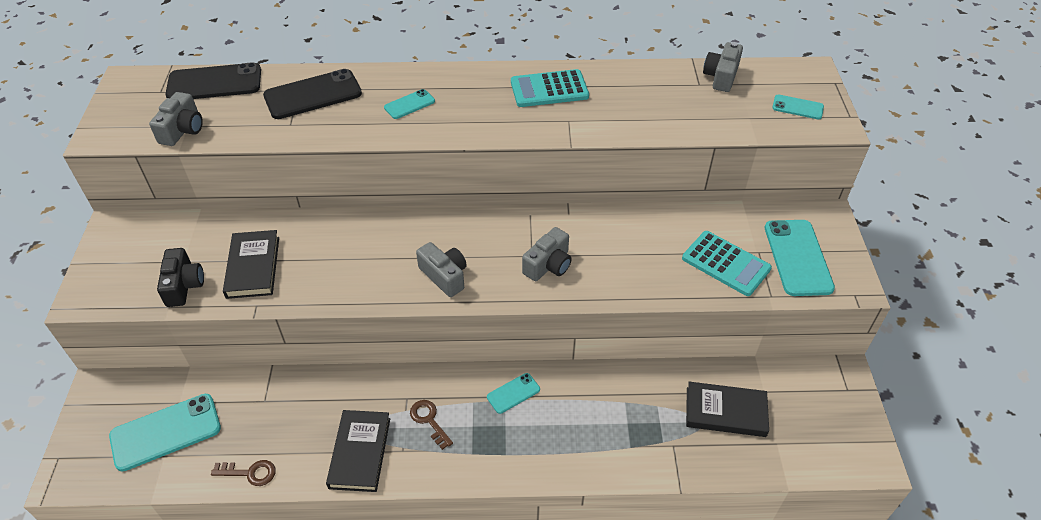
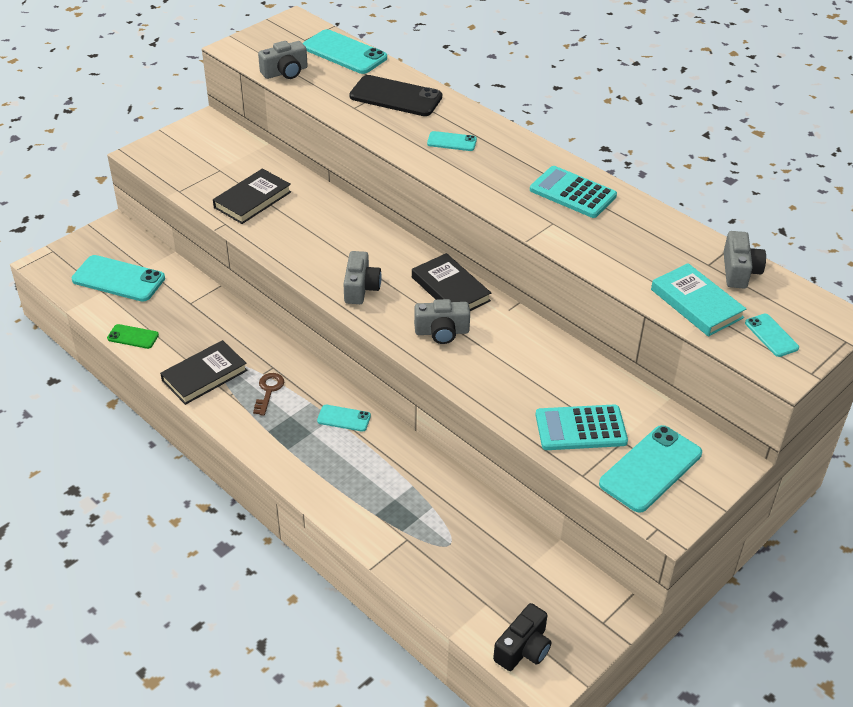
camera: 45 degrees right, 5 degrees down
black camera [157,248,204,307] -> black camera moved to [493,603,552,671]
black phone [166,62,261,99] -> turquoise phone [303,29,387,74]
brown key [211,460,276,486] -> green phone [107,324,159,349]
turquoise calculator [682,231,772,296] -> turquoise calculator turned 90 degrees clockwise [536,405,628,450]
black book [686,382,769,437] -> black book moved to [412,253,491,311]
grey camera [703,42,743,92] -> grey camera turned 120 degrees clockwise [723,231,766,288]
none -> turquoise book [651,263,746,337]

